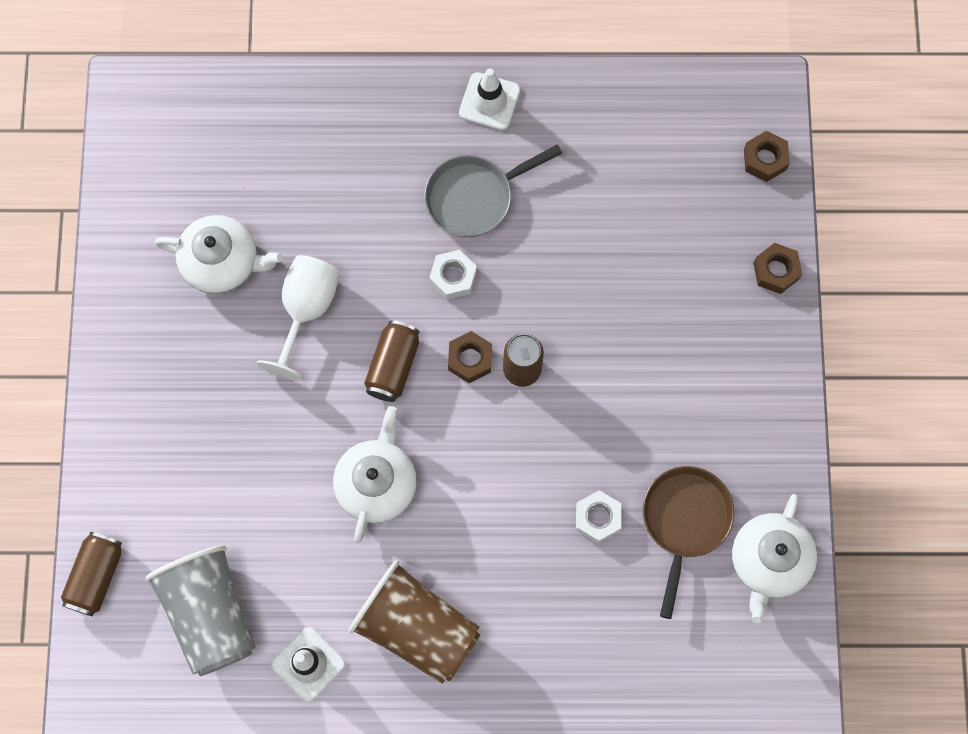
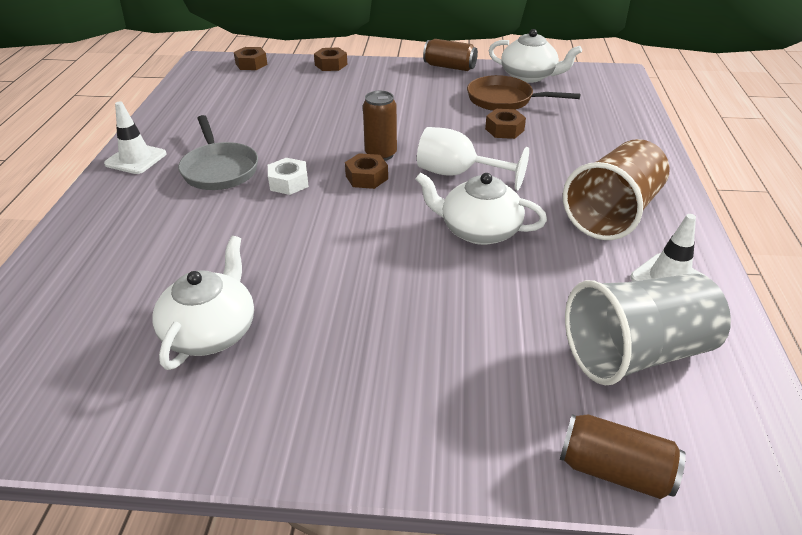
camera: 85 degrees left, 35 degrees down
white goblet [256,255,340,381] -> white goblet moved to [417,127,529,191]
brown can [364,320,419,402] -> brown can moved to [423,39,478,71]
white nut [576,490,621,543] -> brown nut [485,109,526,139]

